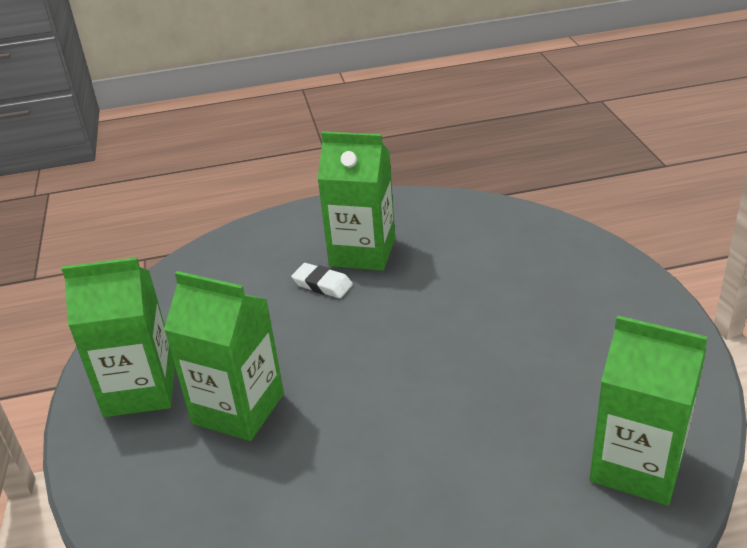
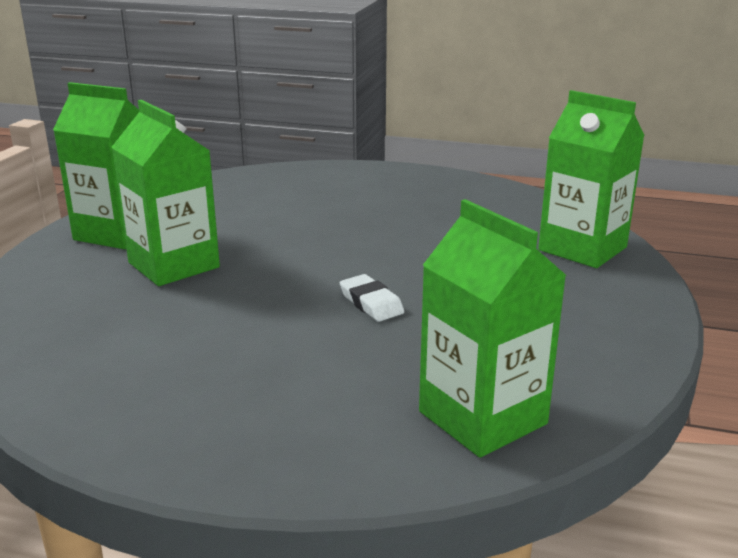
camera: 25 degrees right, 10 degrees down
white eraser [291,263,353,298] -> white eraser moved to [340,274,404,322]
green carton [317,132,395,271] -> green carton moved to [538,90,645,268]

